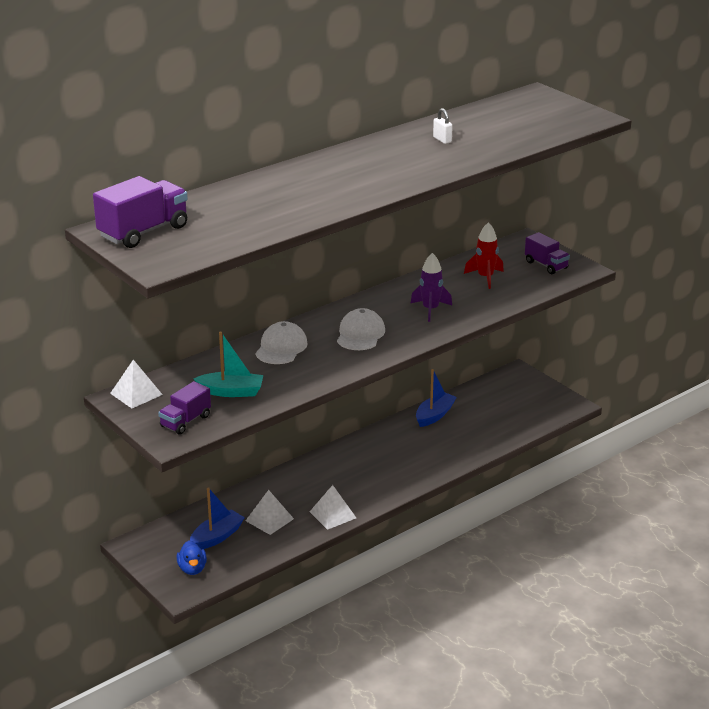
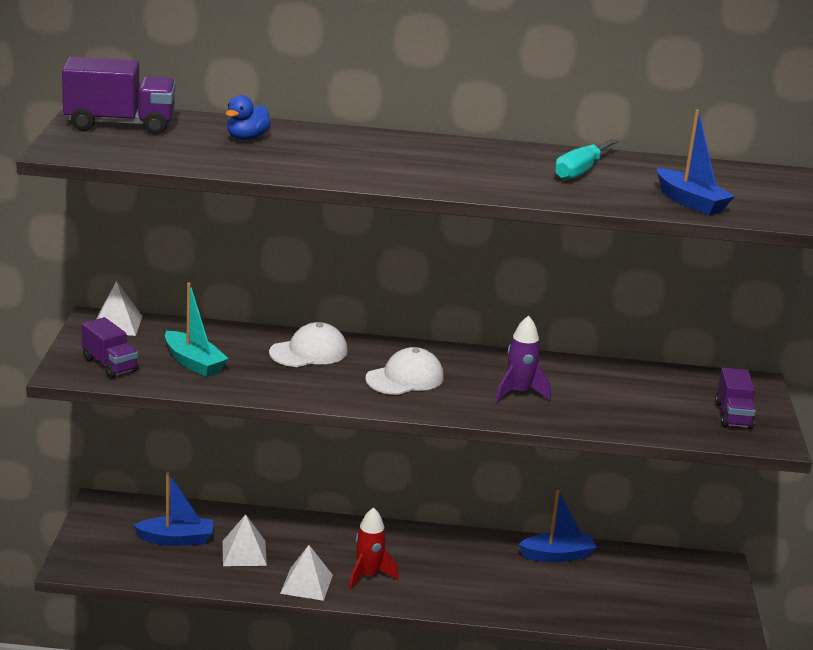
camera: 40 degrees right, 5 degrees down
purple truck [158,381,211,434] -> purple truck turned 120 degrees counterclockwise [82,317,138,378]
blue duck [177,540,207,575] -> blue duck moved to [226,95,271,140]
white padlock [433,108,453,144] -> turquoise screwdriver [555,139,619,180]
red rocket [464,222,504,289] -> red rocket moved to [349,507,399,590]
none -> blue boat [657,110,735,215]

